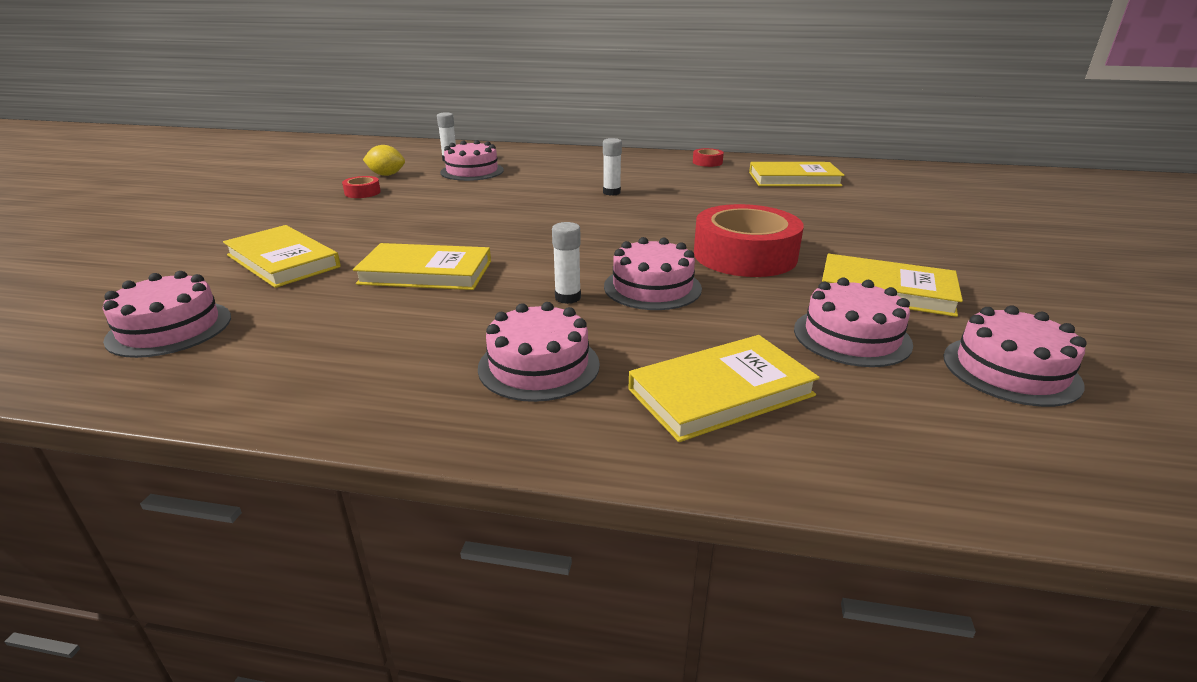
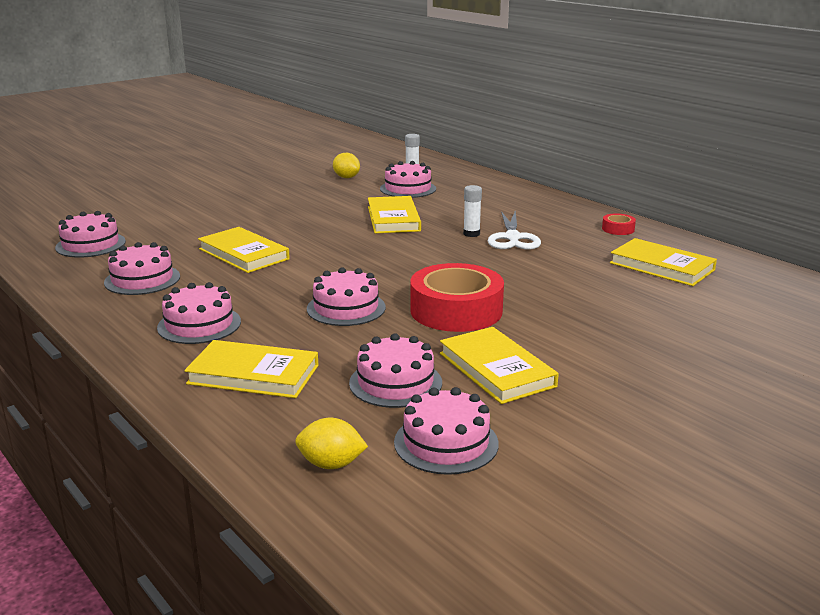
camera: 40 degrees right, 5 degrees down
yellow book [223,225,341,288] -> yellow book moved to [368,196,421,233]
red tape [342,176,381,198] -> none
white glue stick [552,222,581,304] -> none
none -> pink cake [104,242,180,295]
none -> yellow lemon [295,418,368,469]
none -> white scissors [488,210,541,250]

